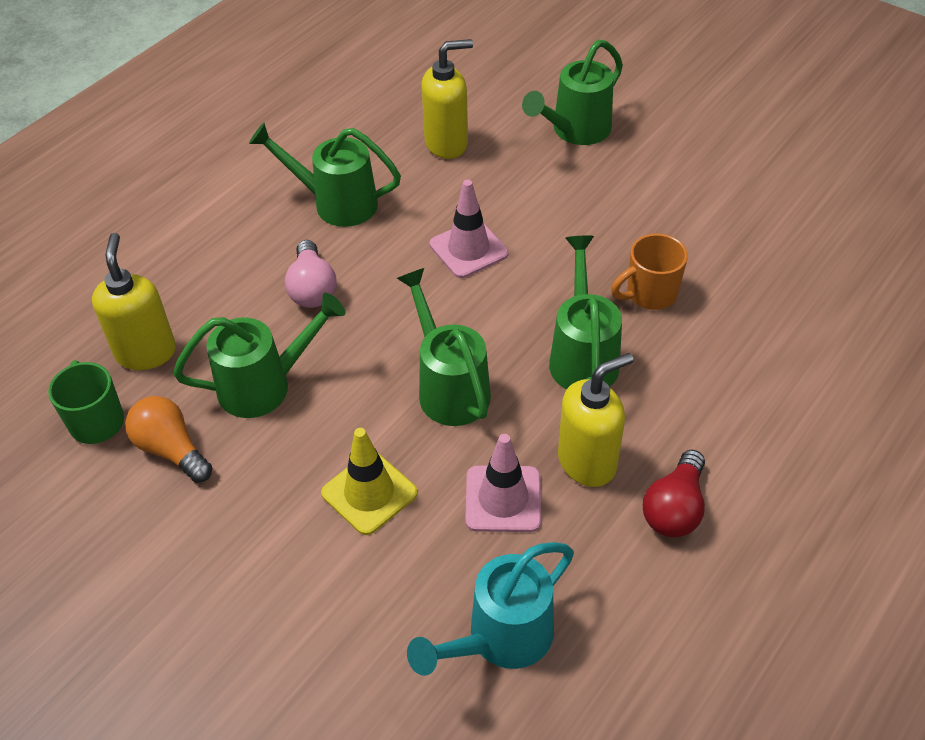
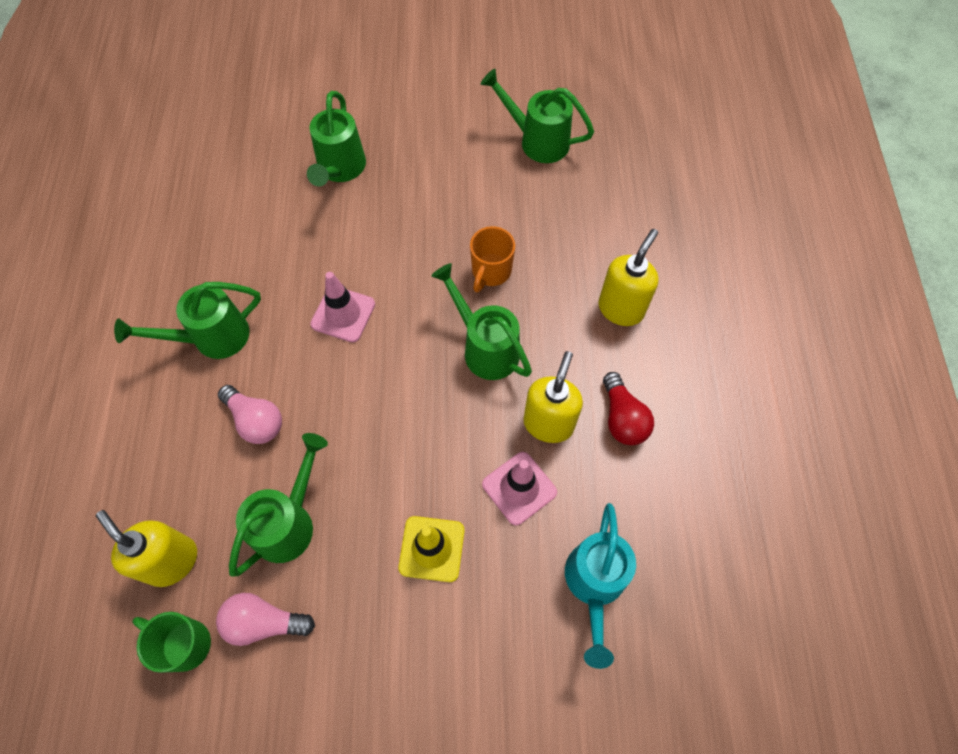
camera: 40 degrees left, 15 degrees up
orange light bulb [125,396,212,483] -> pink light bulb [216,593,315,646]
green watering can [397,268,491,426] -> green watering can moved to [480,69,594,163]
yellow soap dispenser [421,39,473,159] -> yellow soap dispenser moved to [598,229,659,326]

